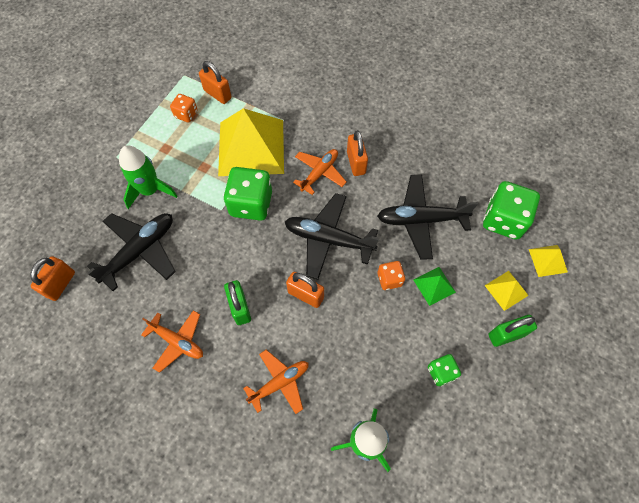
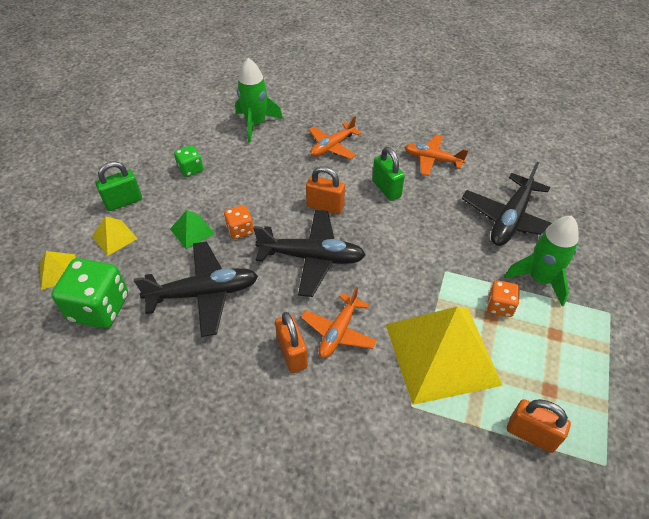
camera: 170 degrees right, 15 degrees down
orange padlock [30,256,75,301] -> none
orange dice [170,94,198,123] -> orange dice moved to [487,280,520,317]
green dice [223,167,272,221] -> none

